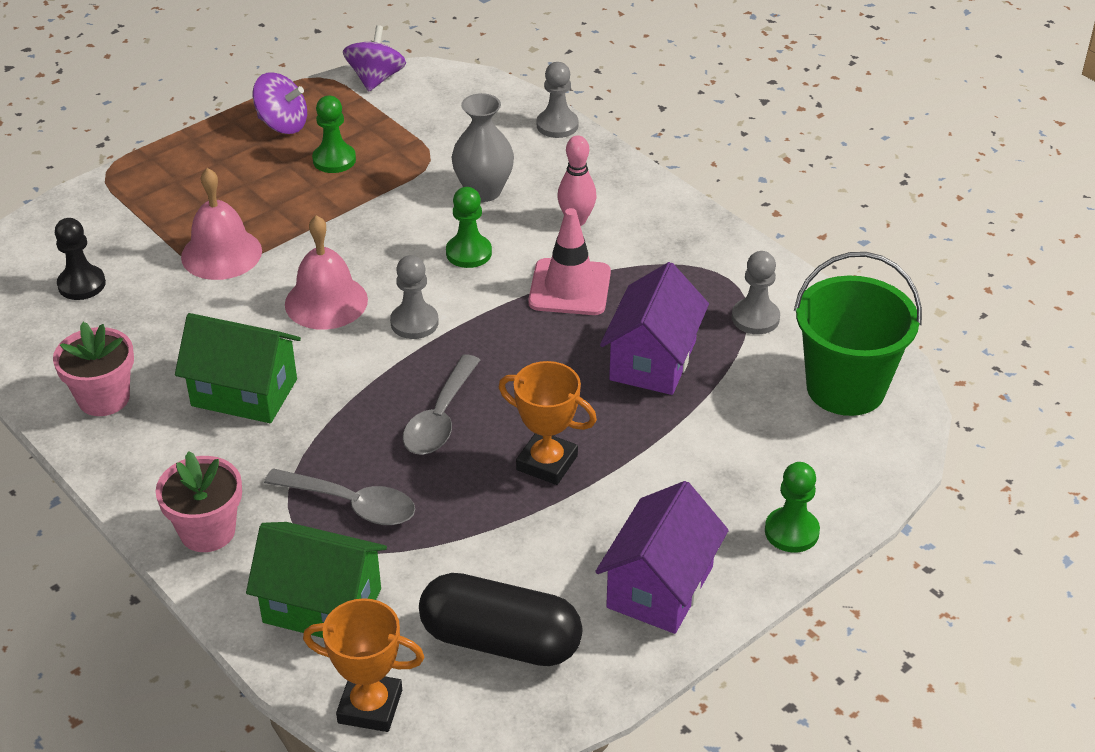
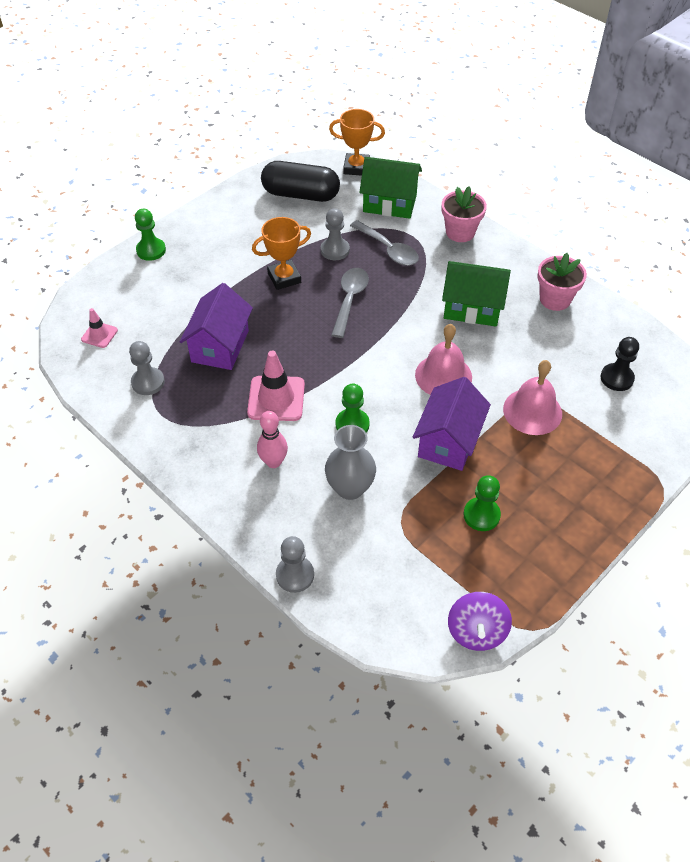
camera: 175 degrees right, 10 degrees up
purple spinning top [252,72,307,134] -> none
grey spoon [264,469,415,525] -> grey spoon turned 150 degrees counterclockwise [350,220,419,266]
grey pawn [390,255,439,339] -> grey pawn moved to [321,208,350,260]
orange trophy [499,361,597,485] -> orange trophy turned 45 degrees counterclockwise [252,217,311,290]
purple house [595,481,729,634] -> purple house moved to [413,377,491,471]
green bucket [794,252,922,416] -> pink traffic cone [81,308,118,348]

